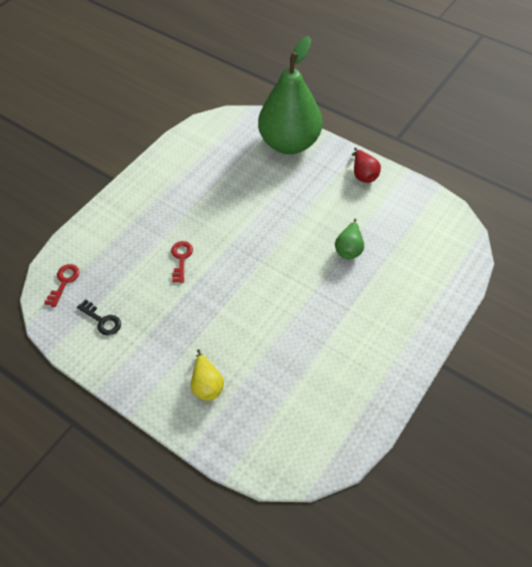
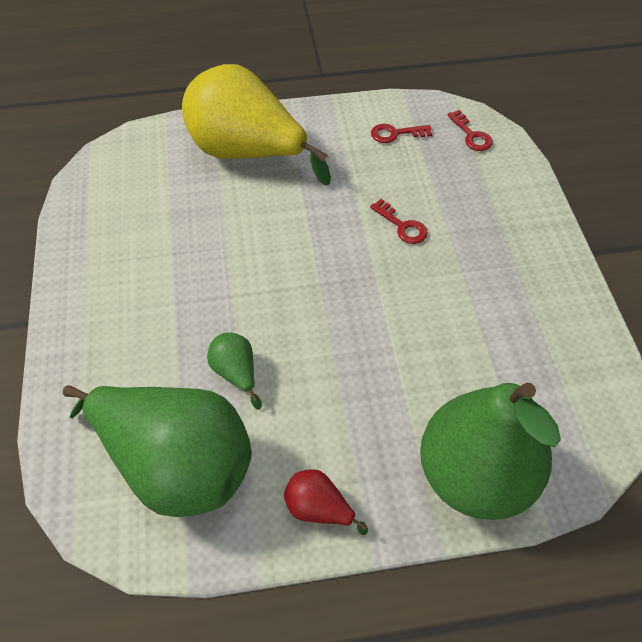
camera: 135 degrees right, 0 degrees up
black key [77,299,121,336] -> red key [371,124,432,143]
yellow pear [191,349,224,401] -> yellow pear [182,64,331,185], size x2.43
none -> green pear [63,385,252,517]

